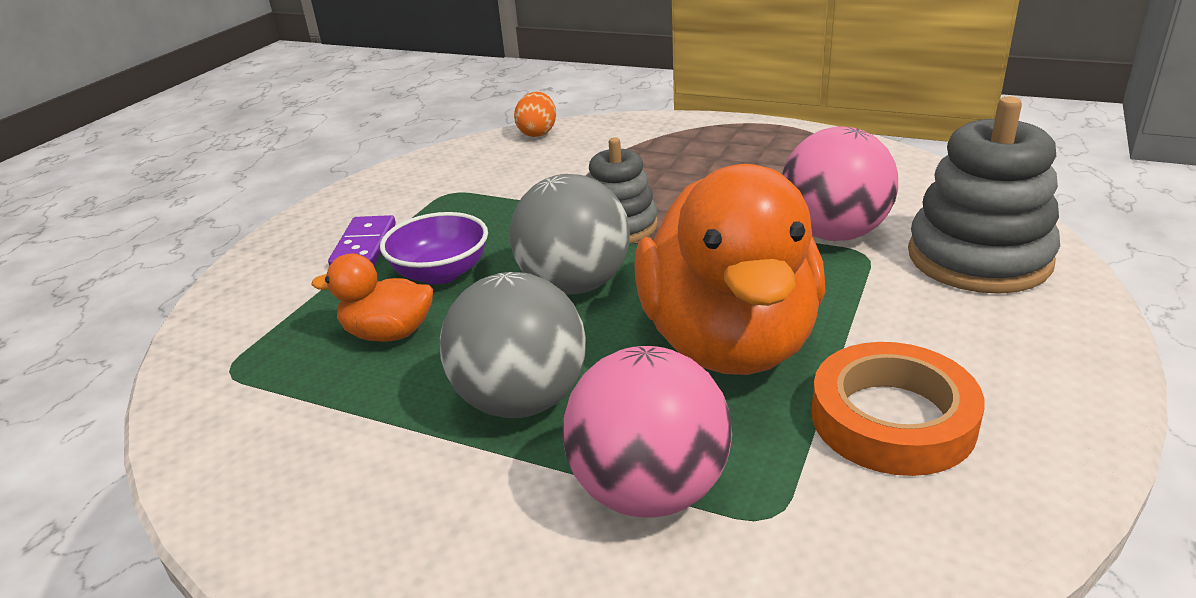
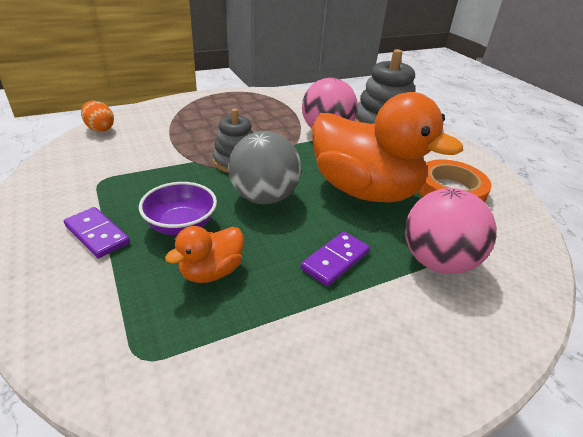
camera: 55 degrees left, 5 degrees up
grey ball [440,272,586,418] -> purple domino [301,232,370,287]

